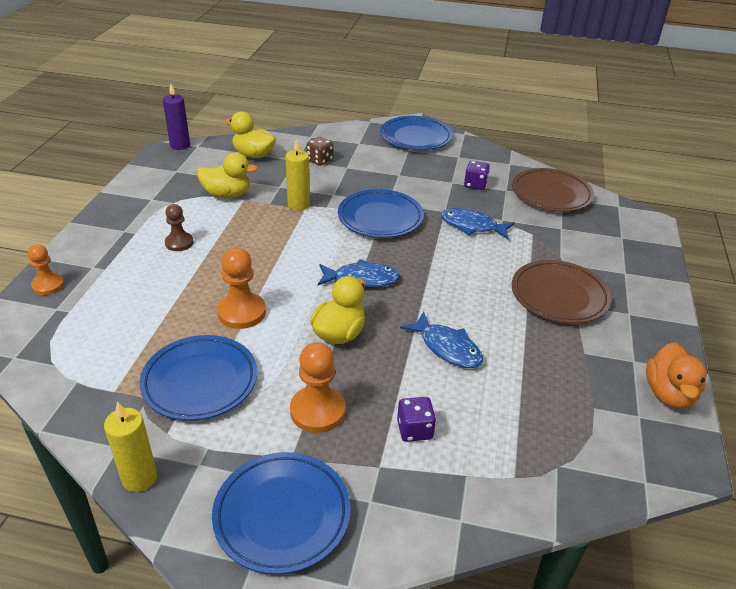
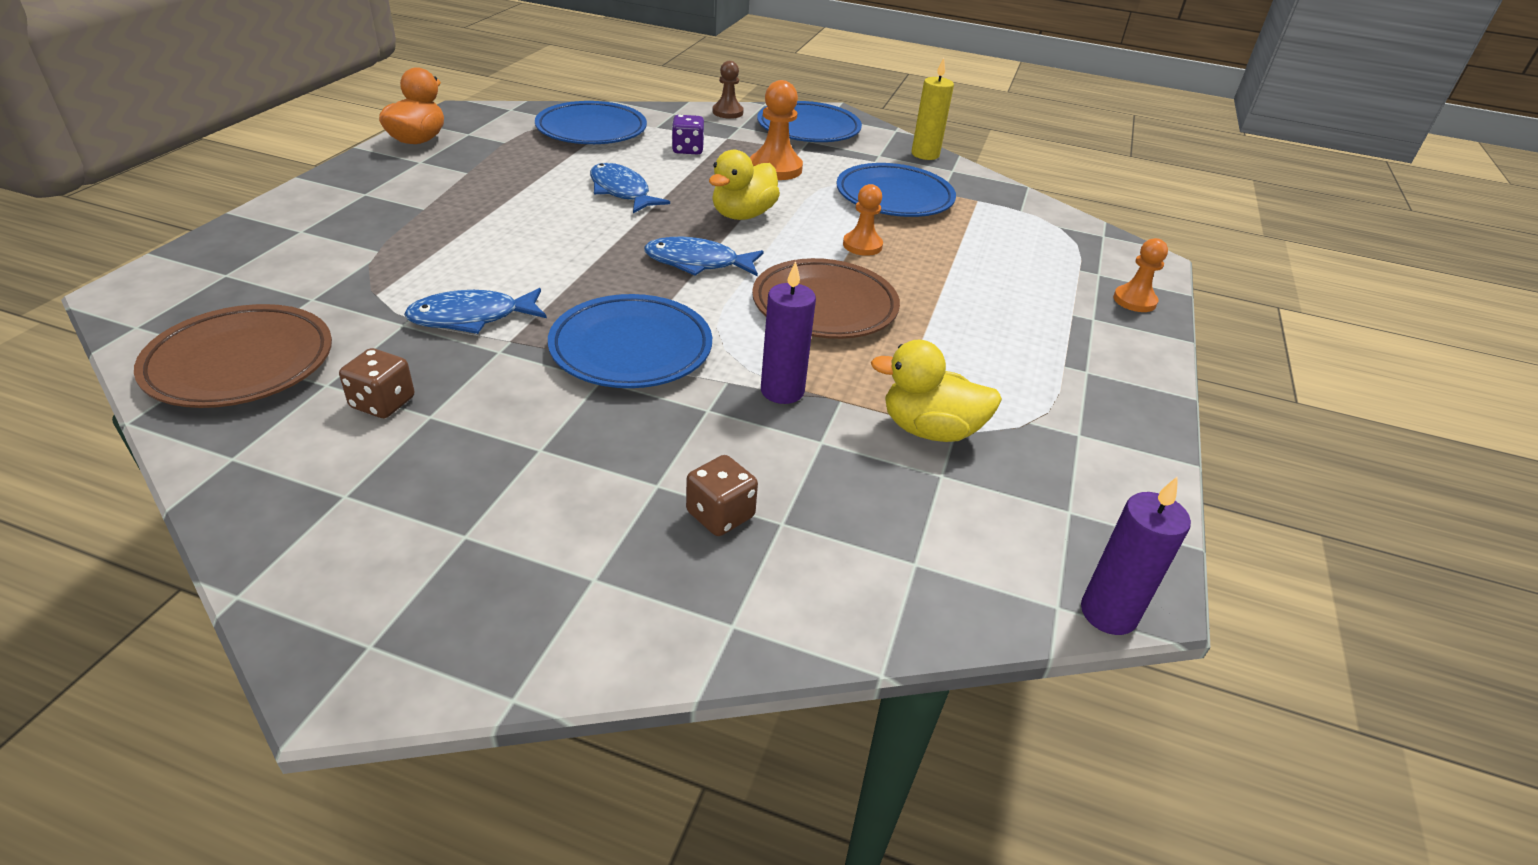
camera: 175 degrees left, 0 degrees up
brown pawn [165,204,193,251] -> brown pawn moved to [712,61,744,119]
orange pawn [217,248,266,329] -> orange pawn [843,184,883,256], size x0.65
yellow duck [225,111,276,158] -> none
yellow candle [285,139,310,211] -> purple candle [761,261,816,404]
blue plate [380,116,452,150] -> blue plate moved to [535,101,647,144]
blue fish [440,208,515,239] -> blue fish turned 135 degrees clockwise [404,288,547,334]
purple dice [464,161,490,190] -> brown dice [339,348,414,418]
brown plate [512,260,611,324] -> brown plate moved to [752,258,900,339]

